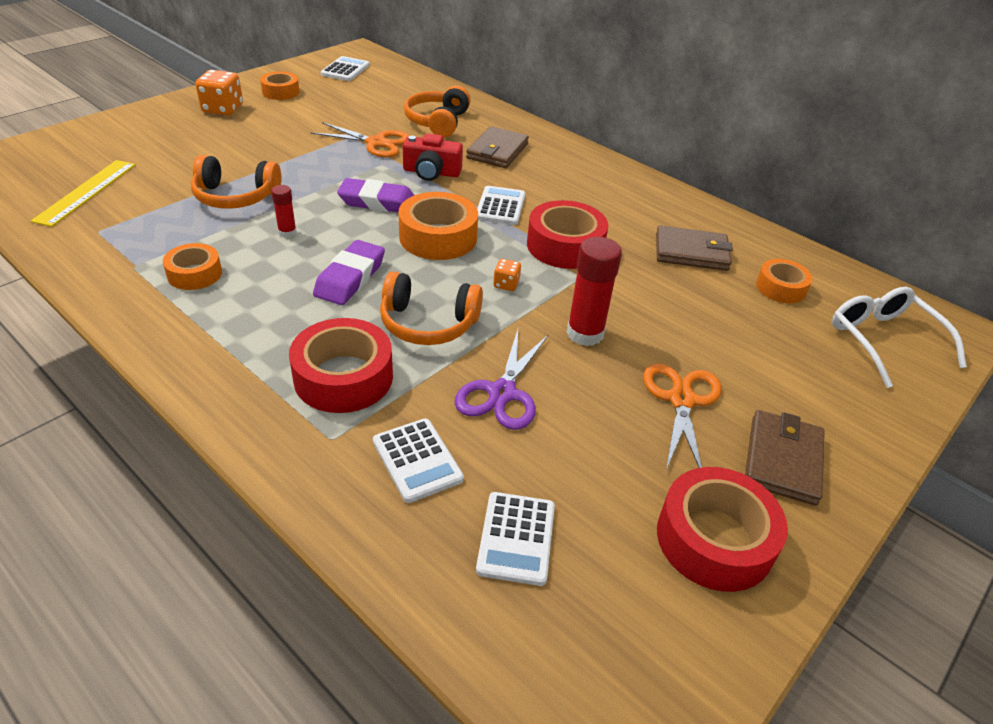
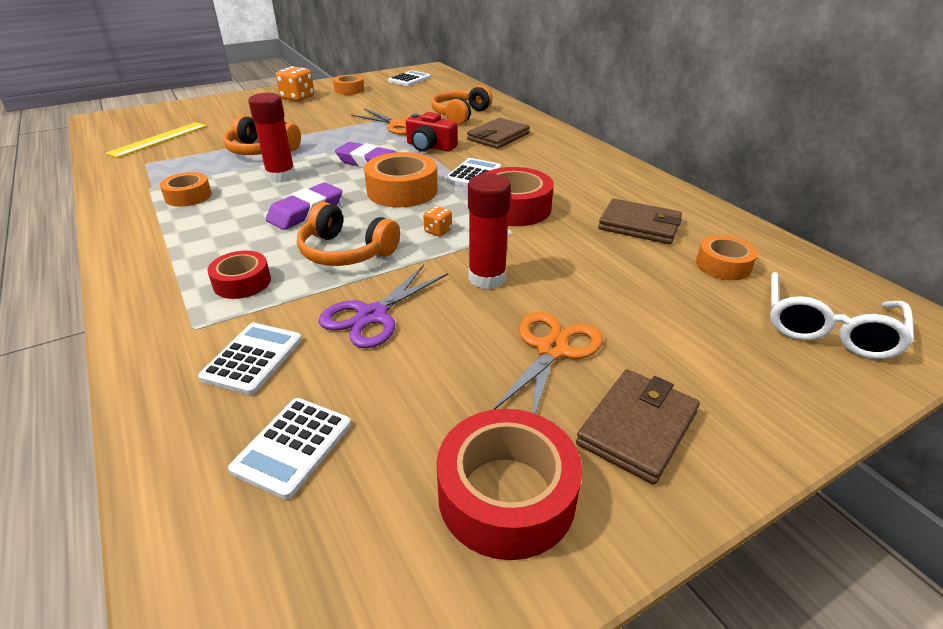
camera: 20 degrees right, 5 degrees down
red glue stick [271,185,297,238] -> red glue stick [248,93,296,183], size x1.86
red tape [289,318,393,413] -> red tape [207,251,271,299], size x0.61
white calculator [373,418,464,503] -> white calculator turned 150 degrees counterclockwise [198,323,302,395]
white glasses [832,287,967,388] -> white glasses turned 150 degrees counterclockwise [770,272,914,359]

